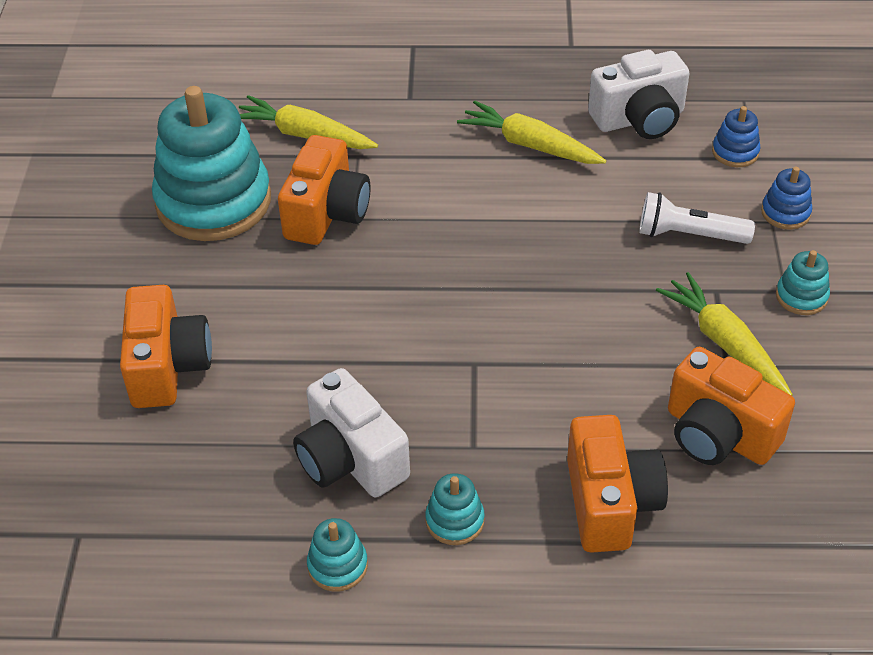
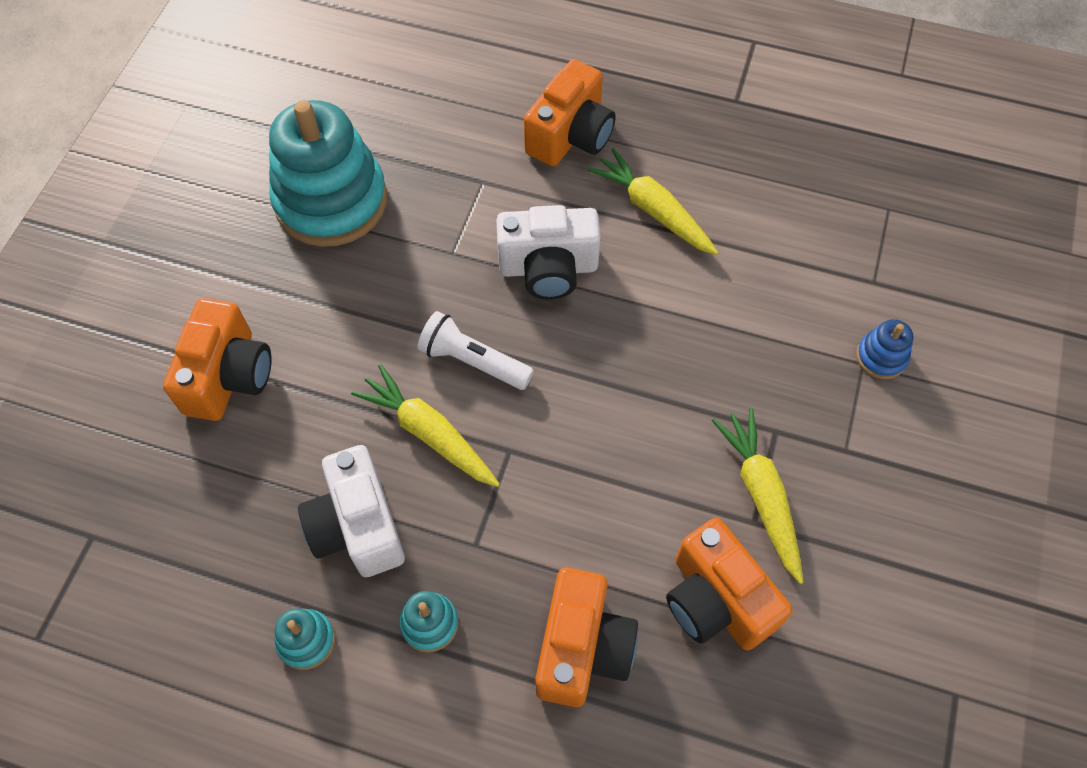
camera: 15 degrees right, 15 degrees up
yellow carrot [239,95,378,149] -> yellow carrot moved to [351,364,500,487]
orange camera [278,135,371,245] -> orange camera moved to [524,59,616,166]
white camera [588,50,690,139] -> white camera moved to [496,205,601,299]
white flashlight [639,192,755,244] -> white flashlight moved to [418,311,534,390]
blue stacking toy [712,106,760,167] -> none
turquoise stacking toy [776,250,830,315] -> none

